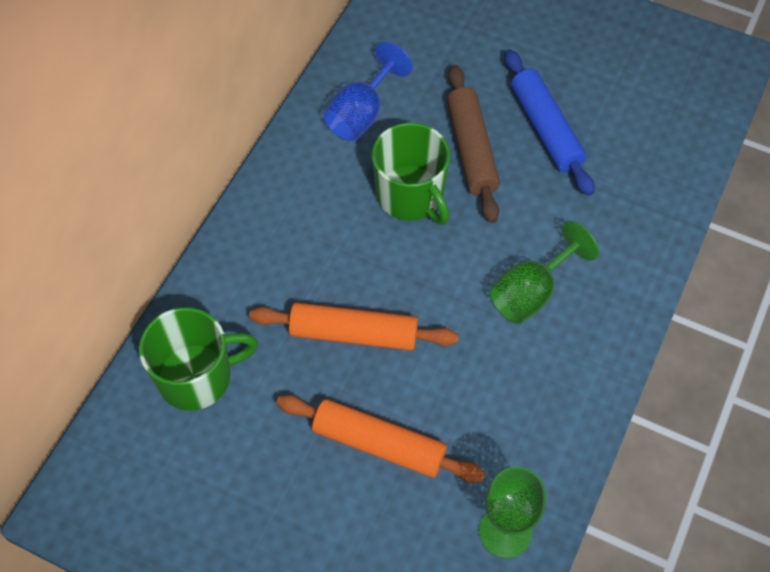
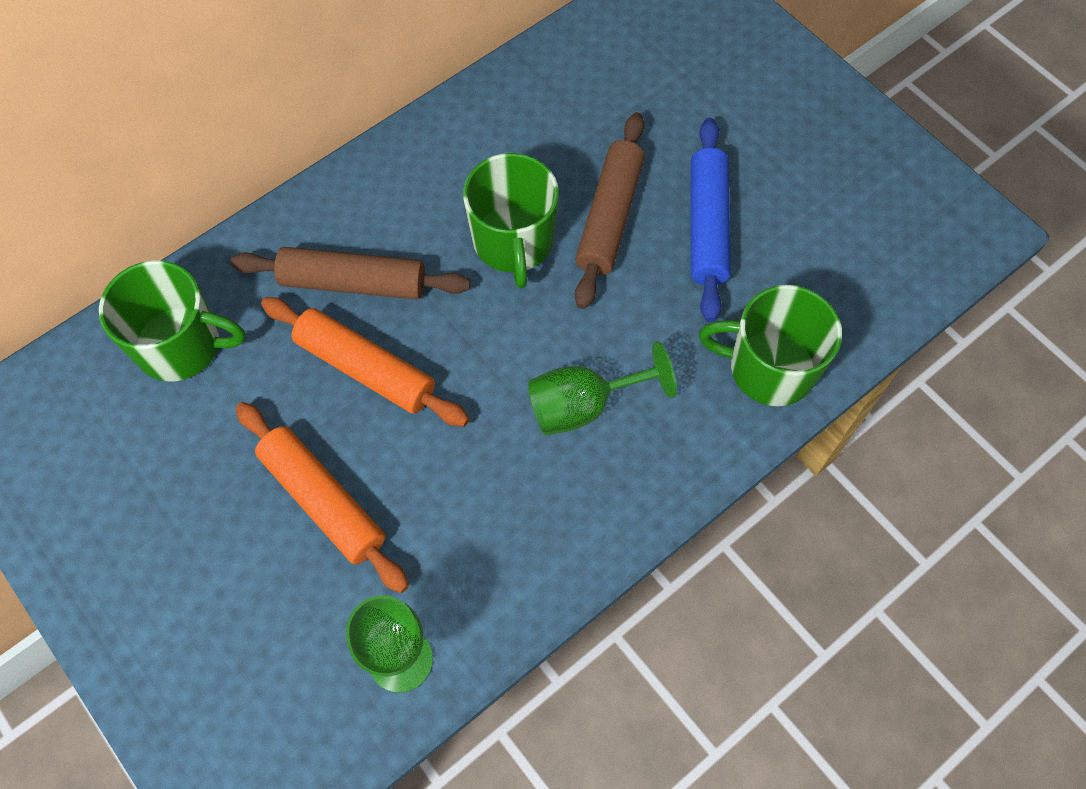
camera: 25 degrees right, 5 degrees up
blue goblet [324,42,413,141] -> none
none -> brown rolling pin [230,247,471,300]
none -> green mug [699,285,842,406]

